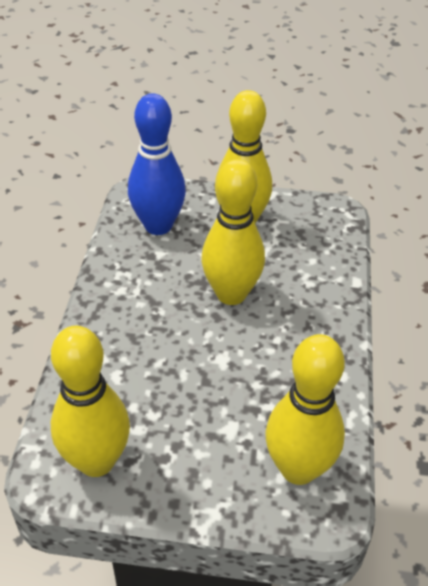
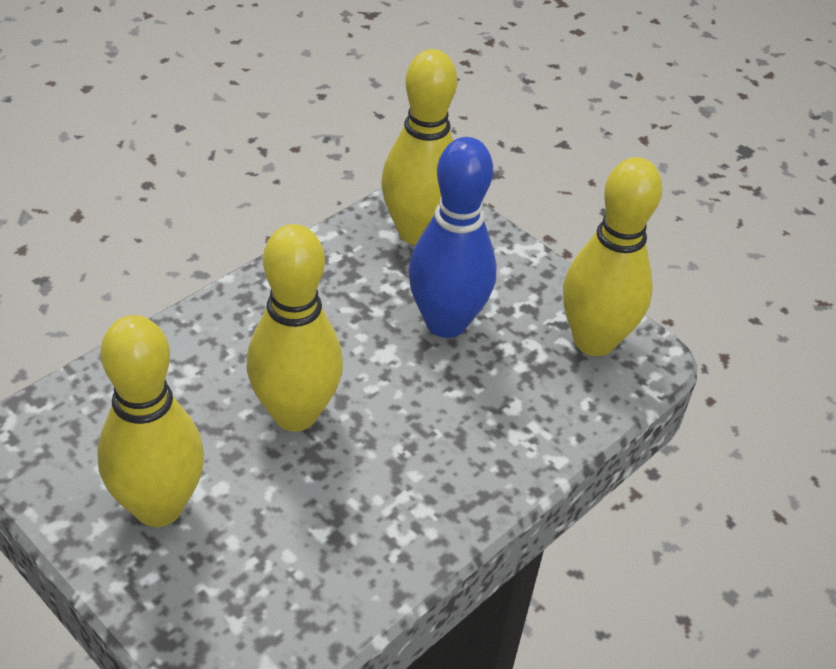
camera: 145 degrees left, 0 degrees up
blue bowling pin [128,93,186,235] -> blue bowling pin moved to [408,137,497,338]

